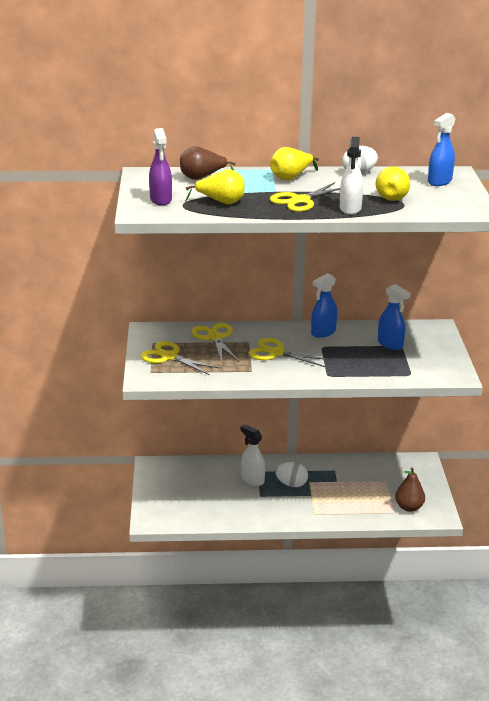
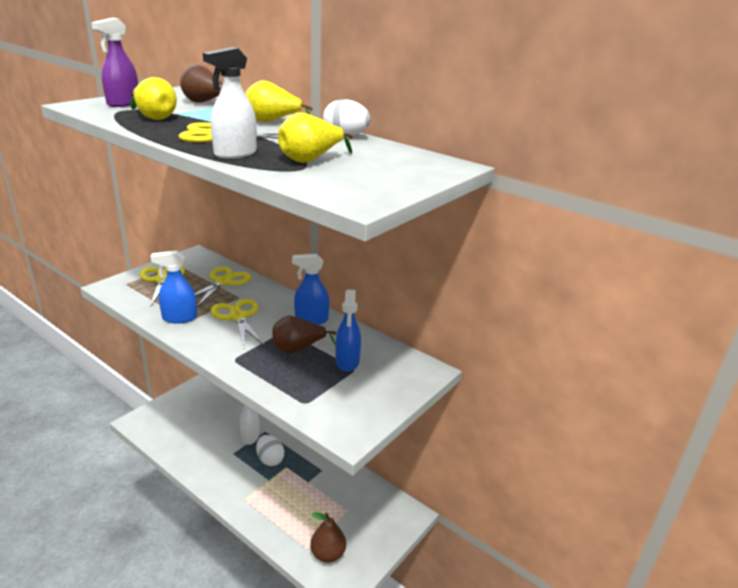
camera: 40 degrees right, 0 degrees up
blue spray bottle [428,113,455,186] -> blue spray bottle moved to [151,250,197,324]
none -> brown pear [272,316,336,354]

